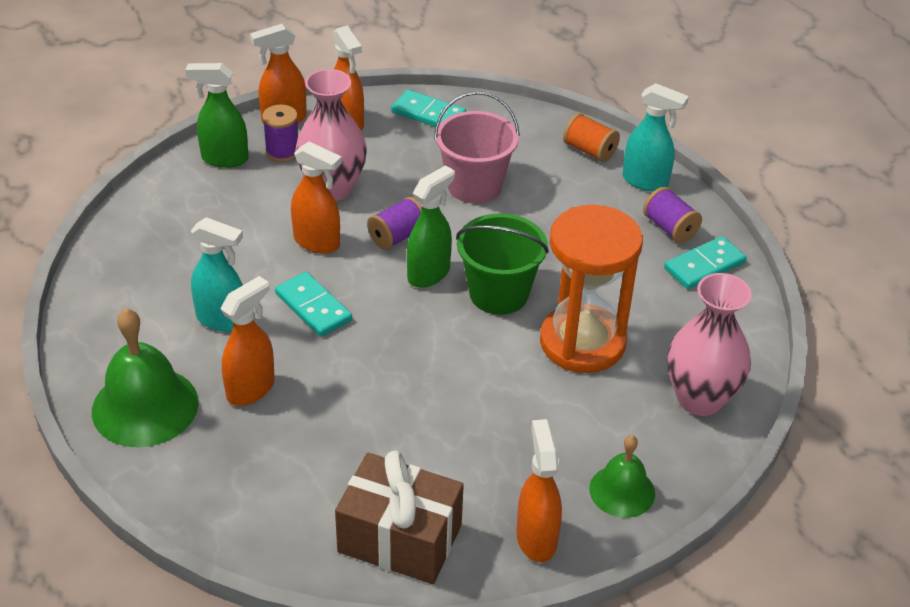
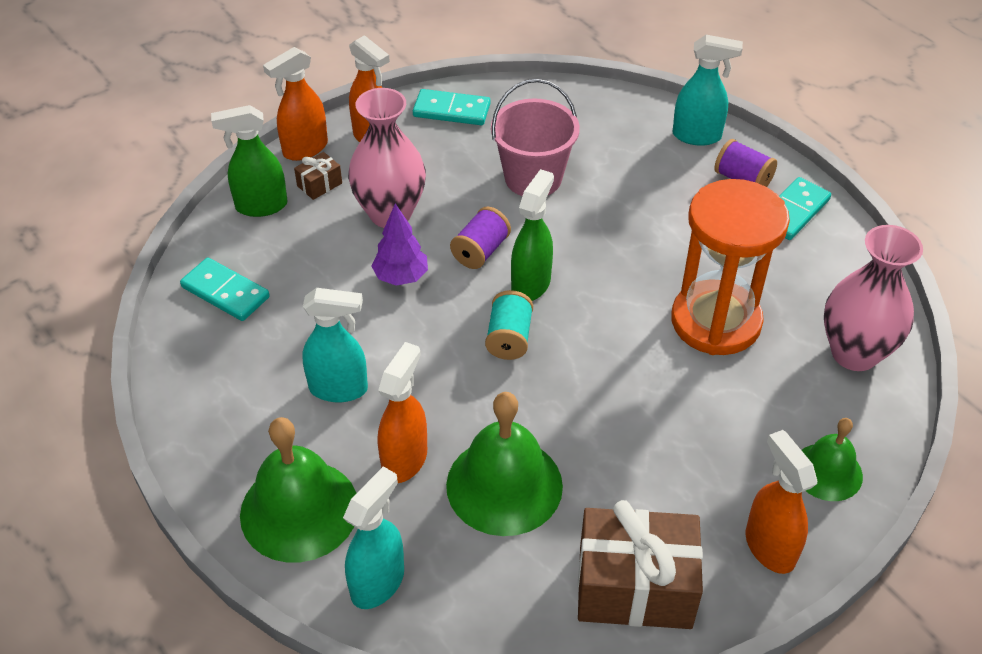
camera: 15 degrees left, 5 degrees up
purple spool [262,105,298,162] -> brown gift [294,152,342,200]
turquoise domino [275,272,352,337] -> turquoise domino moved to [180,257,270,321]
orange spray bottle [291,141,342,254] -> purple tree [371,203,428,286]
green bucket [456,213,549,315] -> none
orange spool [563,113,620,162] -> none
none -> turquoise spray bottle [343,466,404,609]
none -> green bell [446,392,563,536]
none -> turquoise spool [485,290,533,360]

